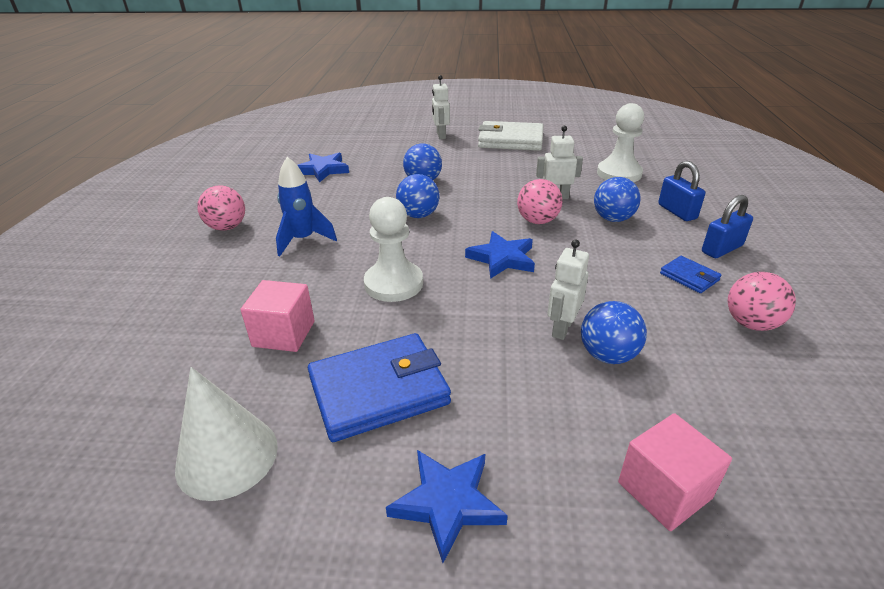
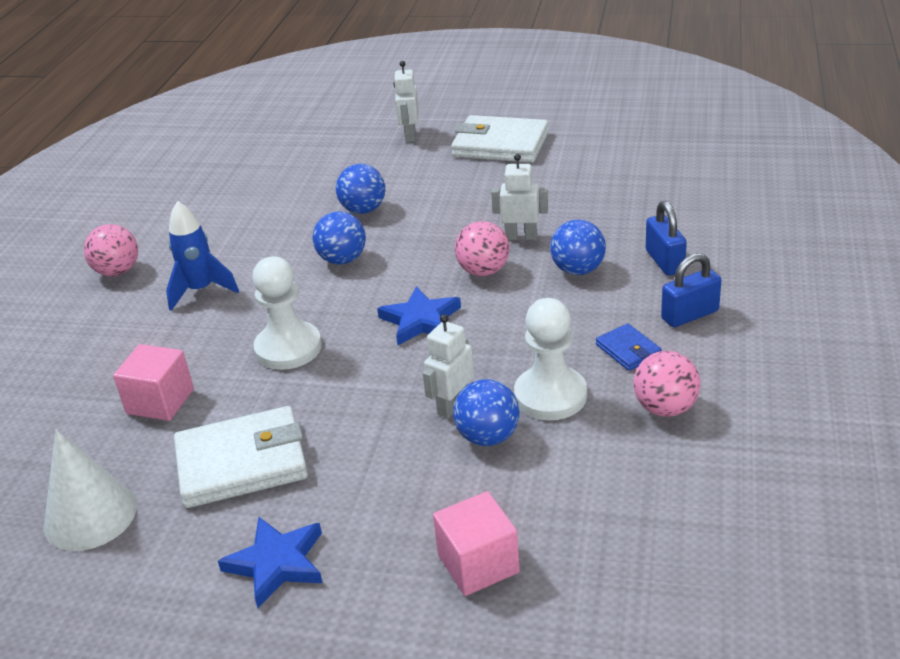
camera: 10 degrees right, 0 degrees up
blue star [297,153,349,183] -> none
blue wallet [308,333,451,442] -> white wallet [174,406,308,508]
white pawn [597,103,644,182] -> white pawn moved to [514,298,587,420]

